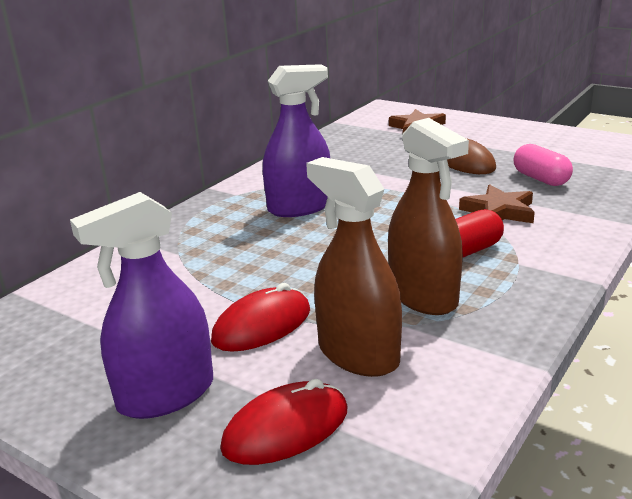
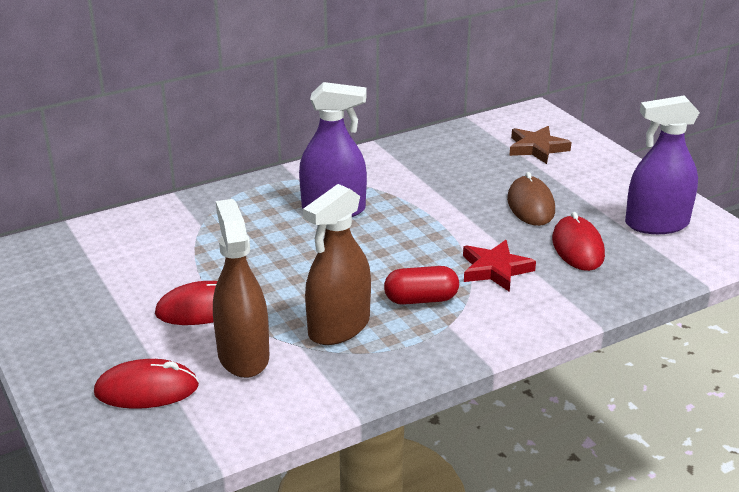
camera: 25 degrees right, 5 degrees up
purple spray bottle [70,192,213,419] -> purple spray bottle moved to [625,96,700,234]
brown spray bottle [388,118,469,315] -> brown spray bottle turned 45 degrees clockwise [303,184,371,345]
brown star [459,184,535,223] -> red star [463,240,536,292]
pink capsule [514,144,573,186] -> red mouse [552,212,605,271]

